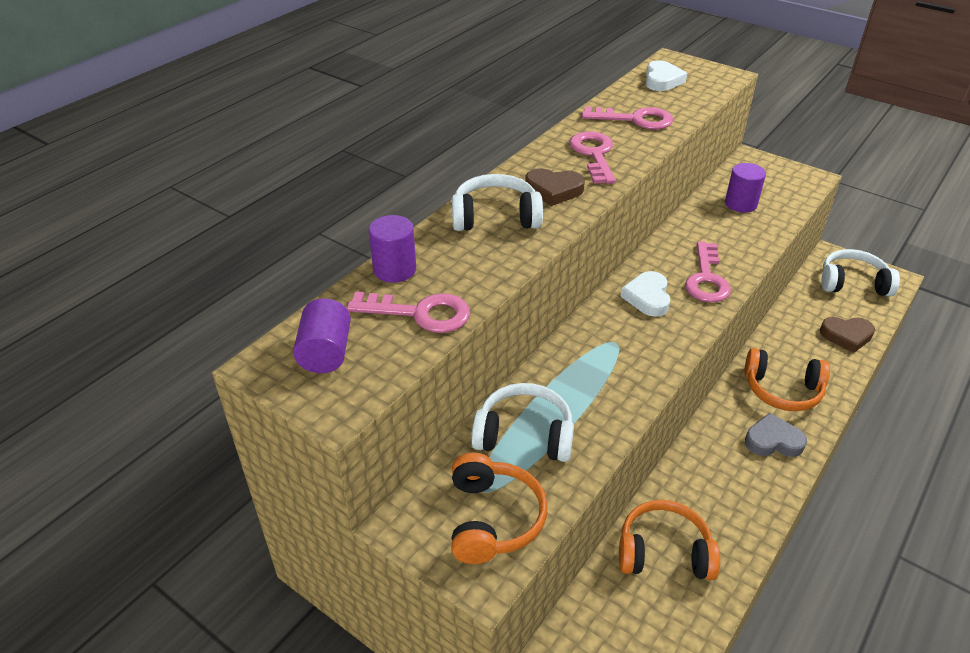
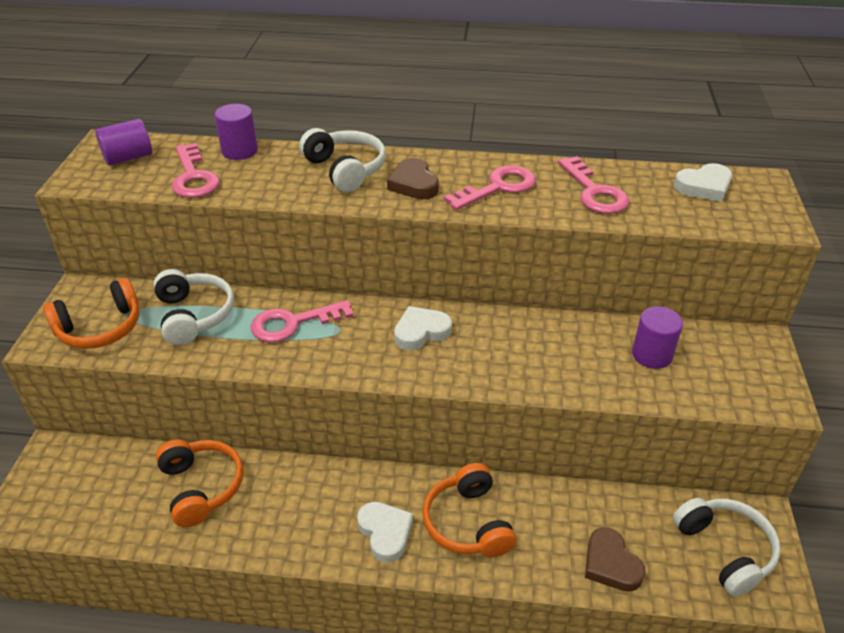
camera: 60 degrees right, 0 degrees up
pink key [685,241,731,302] -> pink key moved to [250,300,353,342]
grey heart [745,413,807,457] -> white heart [357,502,413,563]

